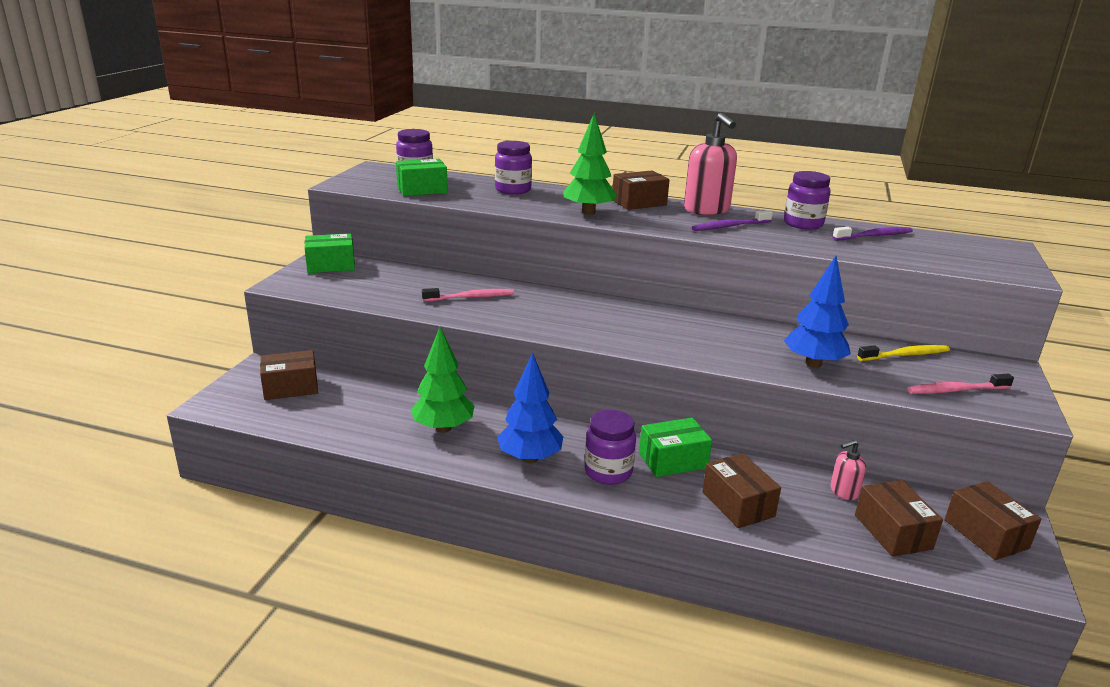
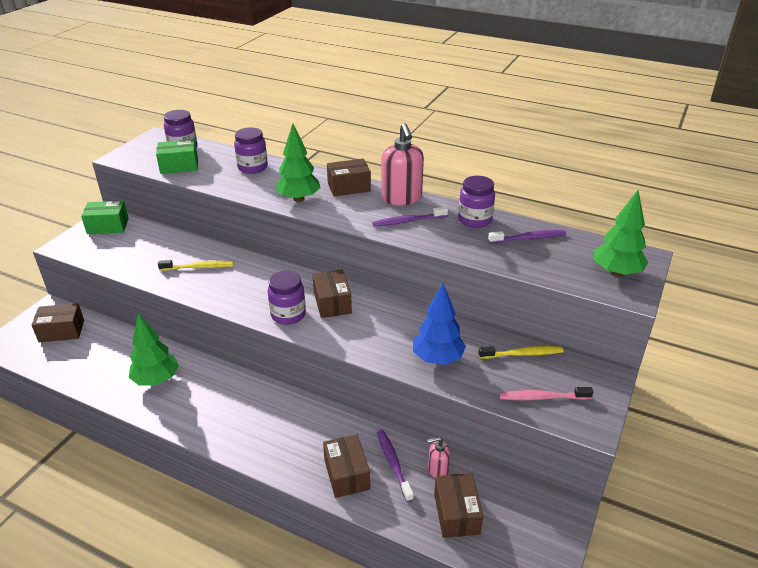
camera: 10 degrees right, 10 degrees up
pink toothbrush [422,288,514,302] -> yellow toothbrush [158,260,234,271]
blue tree [497,353,563,463] -> none
purple jar [585,410,636,485] -> purple jar moved to [268,271,306,325]
green box [639,417,712,477] -> none
brown box [945,481,1041,560] -> brown box moved to [313,270,352,318]
none -> purple toothbrush [377,430,414,502]
none -> green tree [594,190,648,277]

